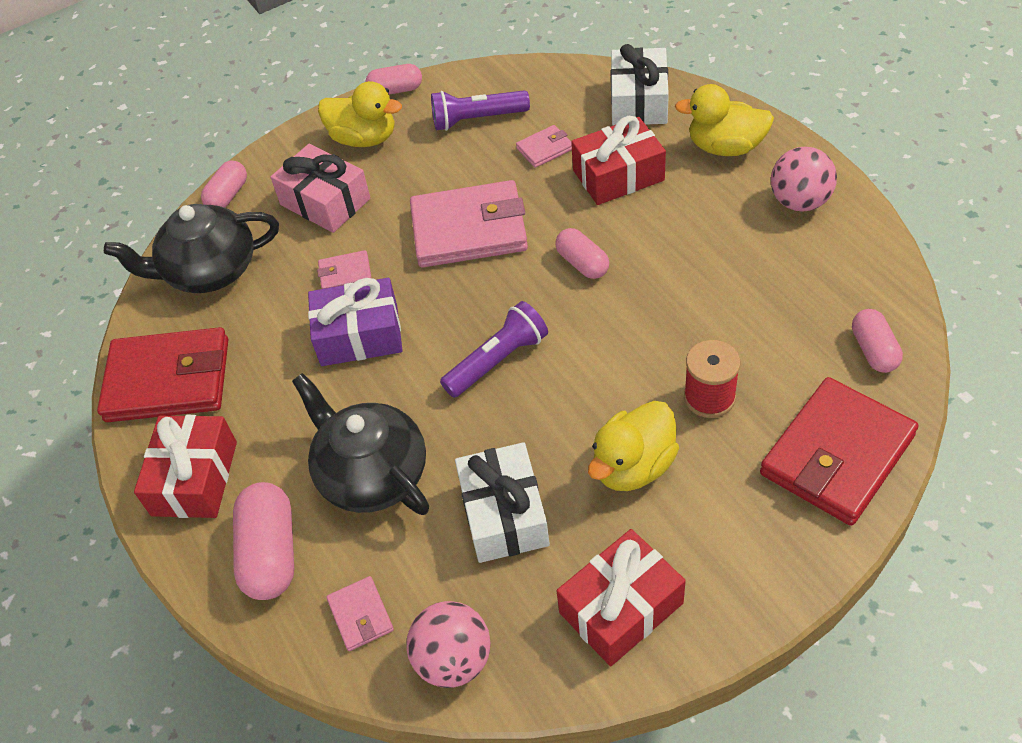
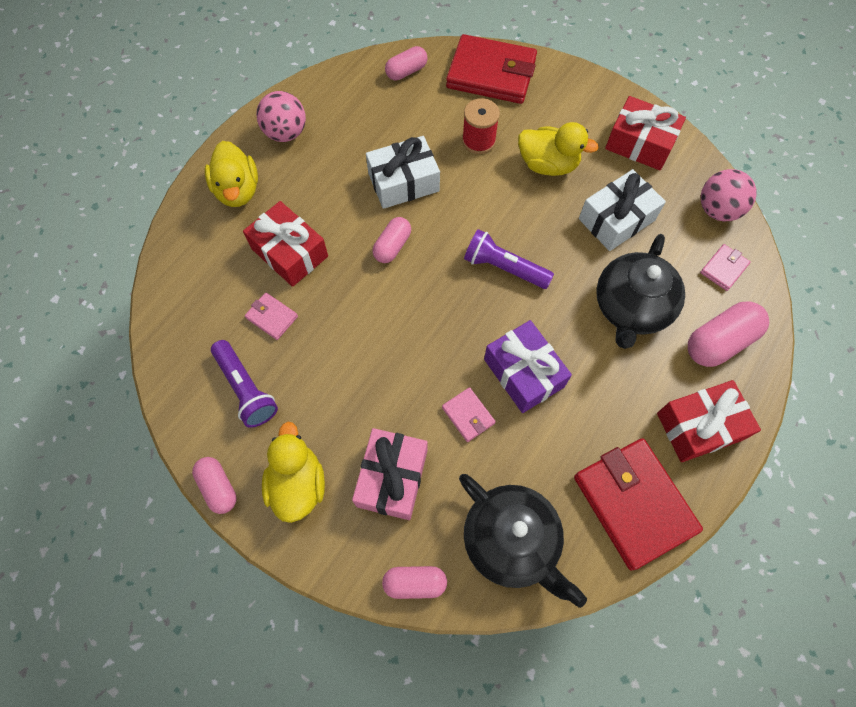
camera: 120 degrees left, 15 degrees up
pink wallet [410,180,528,268] -> none
white gift [611,44,669,126] -> white gift moved to [366,136,440,209]

